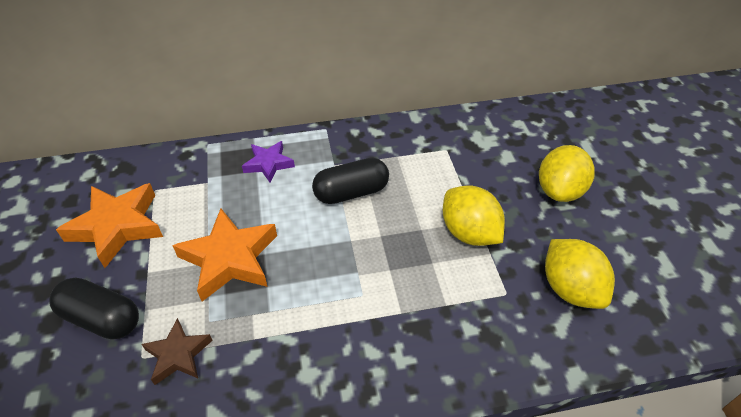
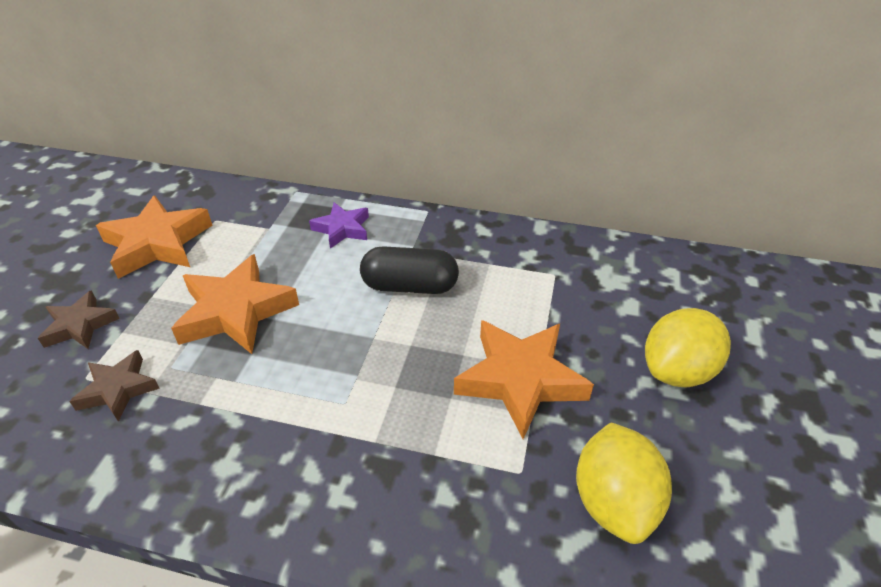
camera: 25 degrees right, 5 degrees down
black capsule [49,277,139,339] -> brown star [38,290,120,349]
yellow lemon [443,185,505,246] -> orange star [454,320,594,439]

